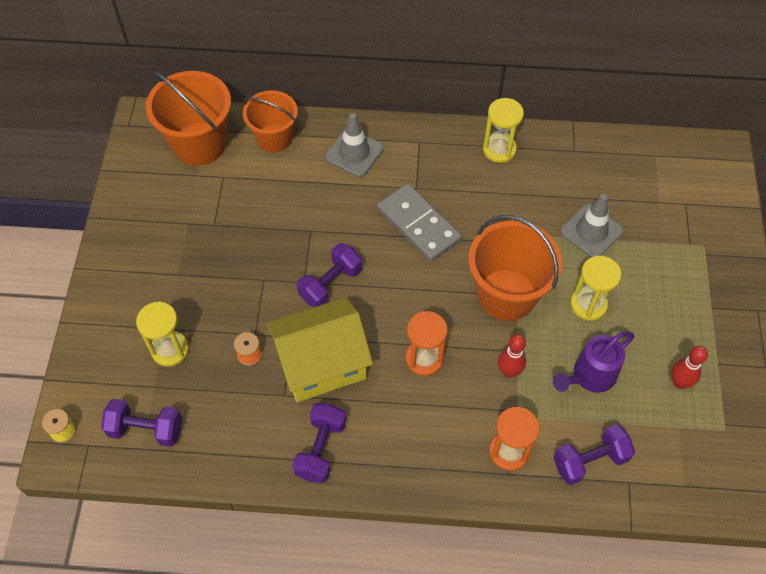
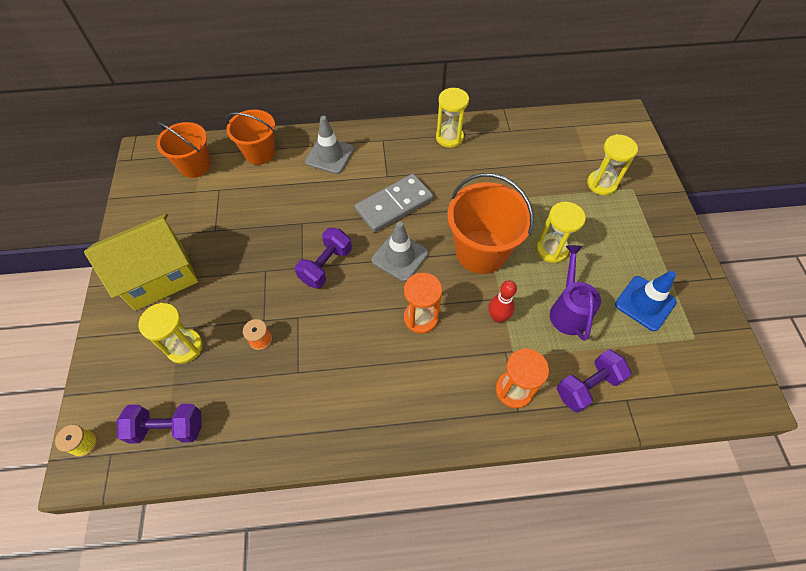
camera: 10 degrees left, 0 degrees up
orange bucket [146,71,231,166] -> orange bucket [157,122,211,178], size x0.66
yellow house [267,297,373,402] -> yellow house moved to [84,214,198,311]
purple dumbbell [292,403,346,483] -> none
grey domino [377,183,462,262] -> grey domino turned 75 degrees counterclockwise [355,174,433,233]
purple watering can [553,331,634,393] -> purple watering can turned 135 degrees clockwise [550,245,601,341]
grey traffic cone [560,194,624,257] -> grey traffic cone moved to [372,221,429,282]
red bowling pin [671,346,708,389] -> blue traffic cone [615,271,677,331]
none -> yellow hourglass [587,134,638,195]

